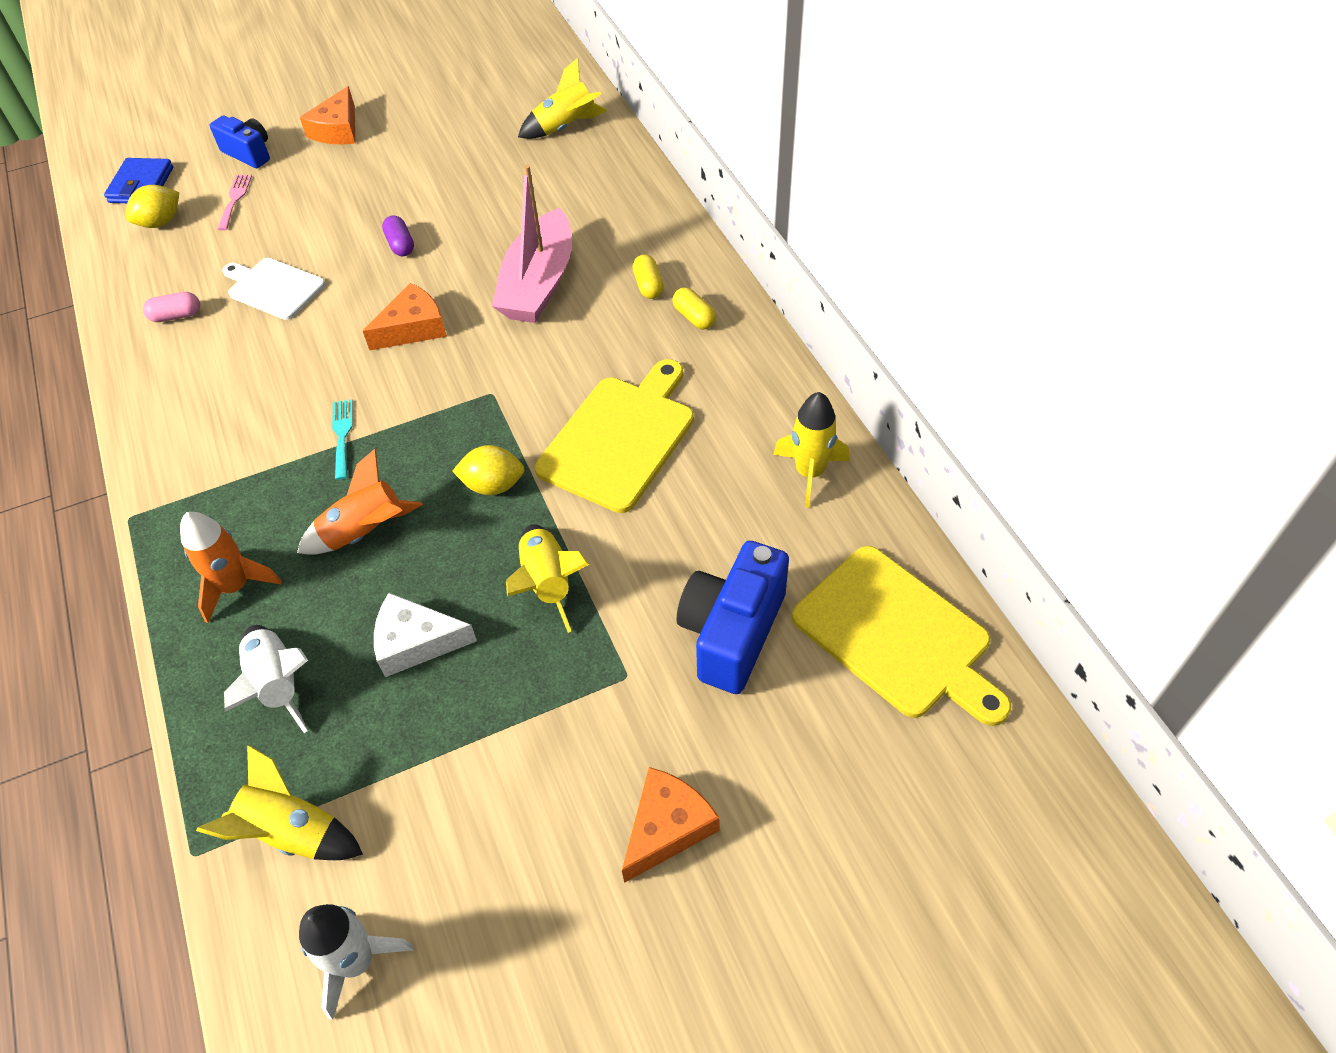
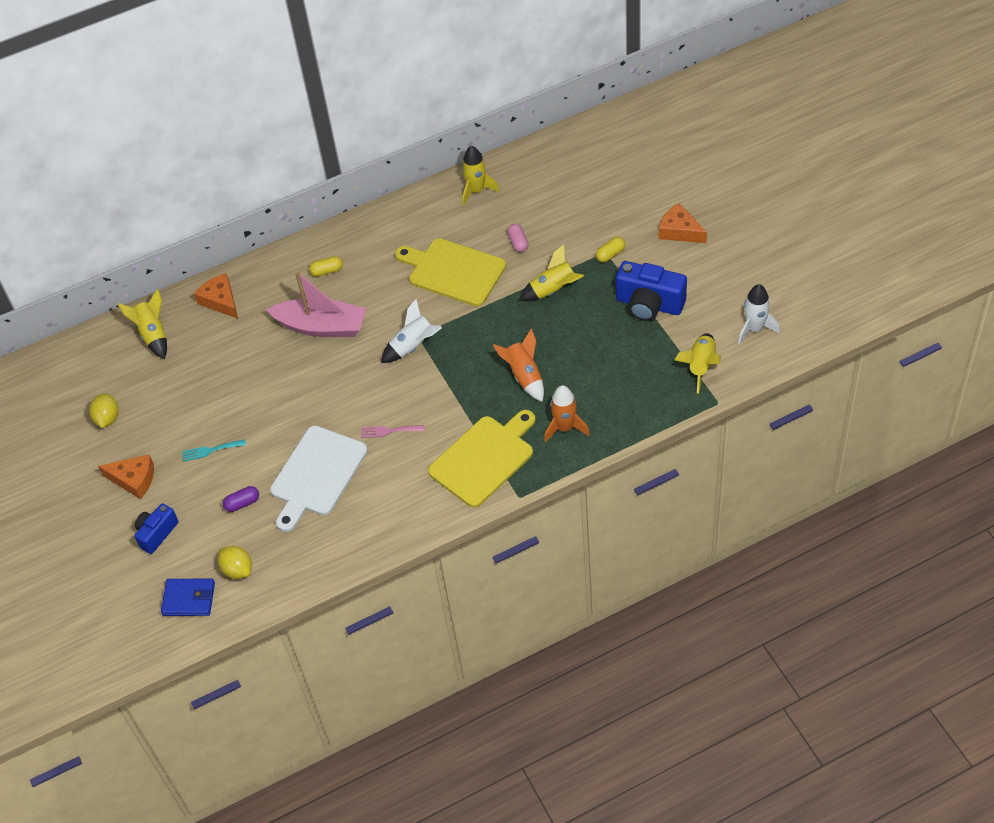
camera: 90 degrees left, 0 degrees up
pink capsule [143,292,200,322] -> pink capsule moved to [507,224,529,252]
pink fork [218,175,252,231] -> pink fork moved to [361,425,425,438]
white cutting board [222,258,326,320] -> white cutting board [270,426,368,532], size x1.58
white rocket [224,625,308,733] -> white rocket moved to [381,299,442,363]
turquoise fork [332,399,353,480] -> turquoise fork moved to [182,439,246,462]
orange cheese [363,283,447,350] -> orange cheese moved to [194,273,238,319]
white cheese [374,593,477,677] -> none
purple capsule [382,216,414,256] -> purple capsule moved to [223,486,259,512]
yellow lemon [452,445,525,495] -> yellow lemon moved to [89,393,119,428]
yellow capsule [672,287,716,329] -> yellow capsule moved to [596,237,625,262]
blue camera [677,541,789,694] -> blue camera moved to [616,261,687,321]
yellow cutting board [792,546,1011,726] -> yellow cutting board moved to [428,410,536,508]

